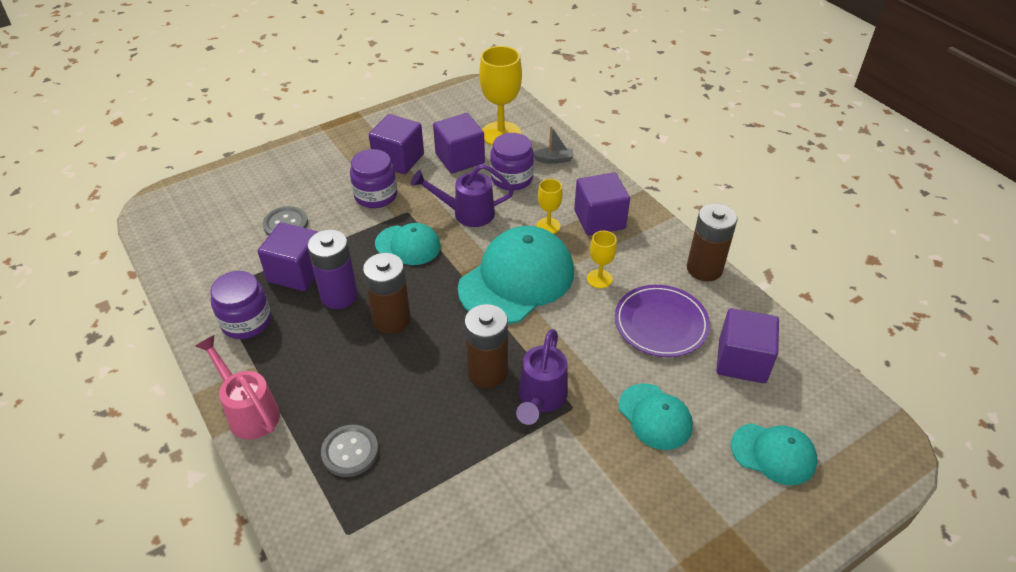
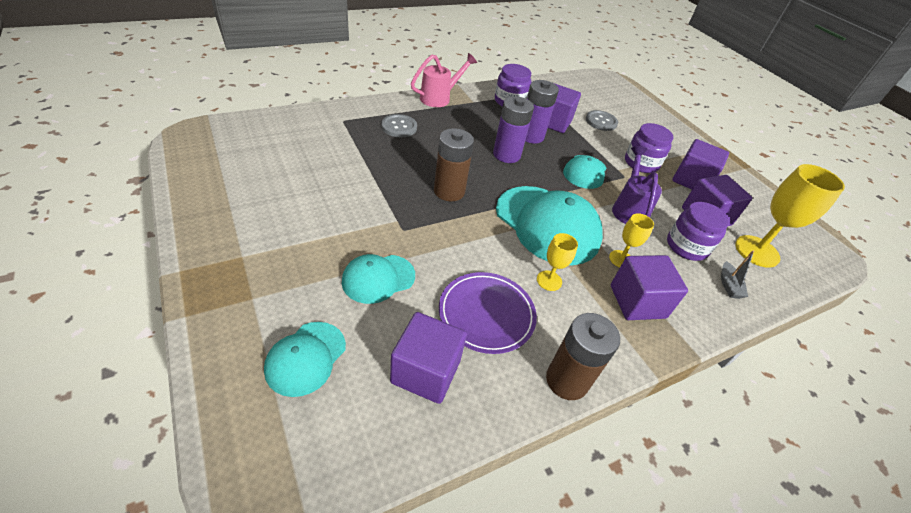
camera: 90 degrees right, 0 degrees up
brown battery [363,253,411,334] -> purple battery [493,96,534,163]
purple watering can [516,329,568,425] -> none

